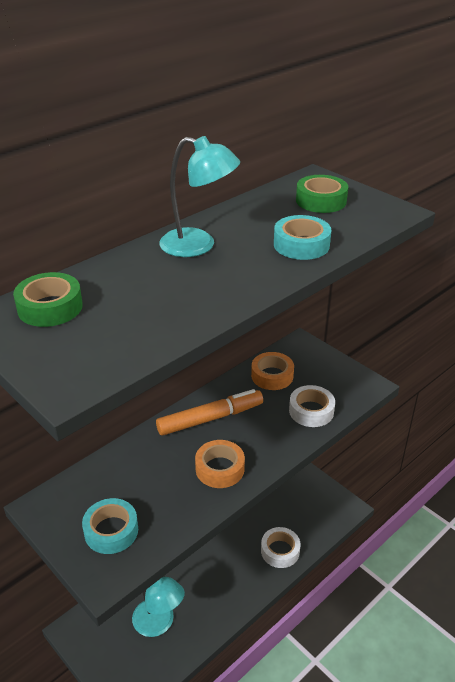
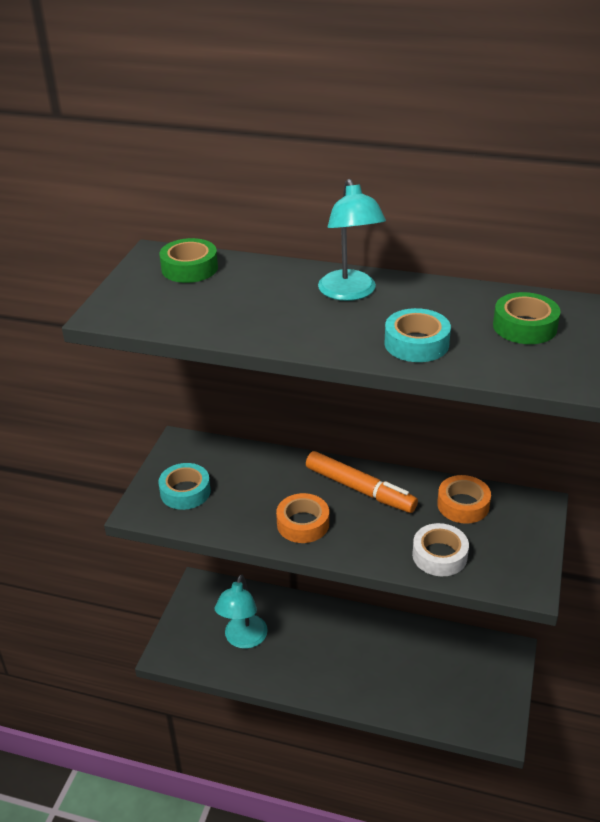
camera: 60 degrees right, 0 degrees up
white tape [261,527,301,568] -> none

